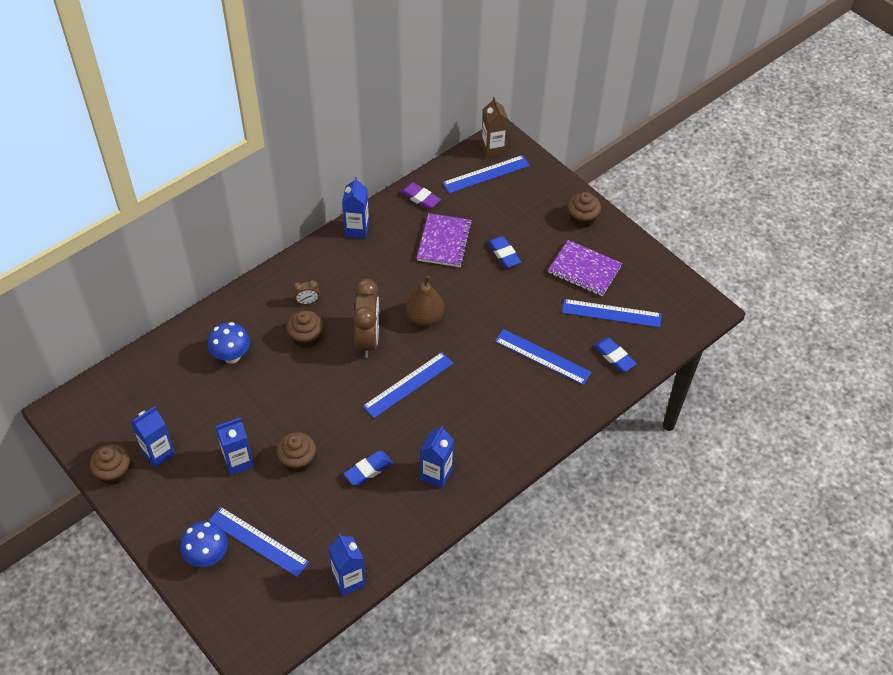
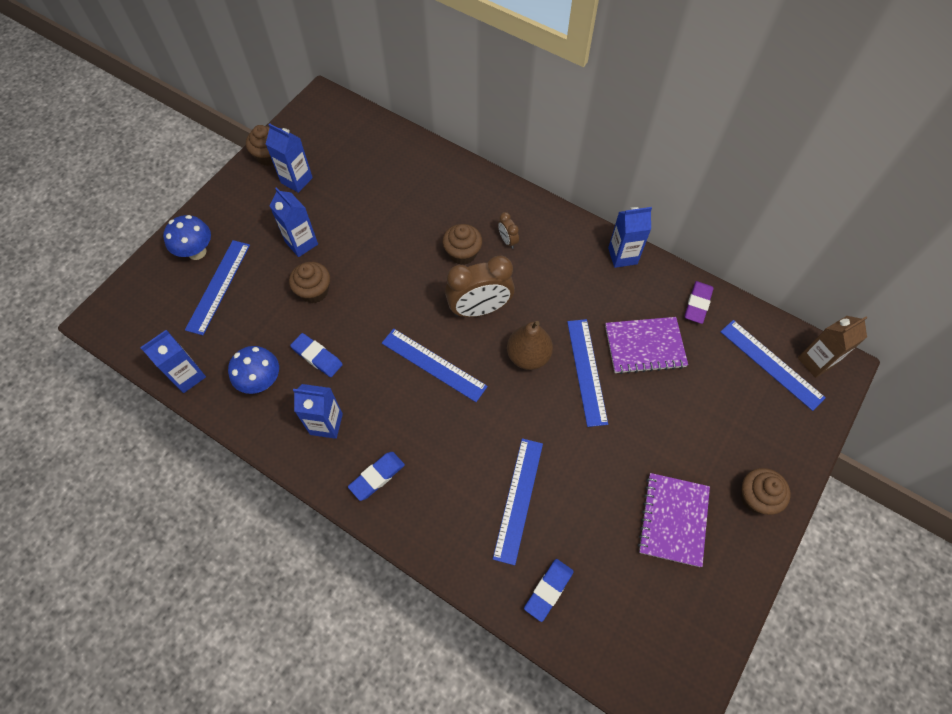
camera: 75 degrees right, 10 degrees up
blue mushroom [208,322,250,364] -> blue mushroom moved to [228,346,279,394]
blue eraser [488,236,521,268] -> blue eraser moved to [348,452,405,501]
blue ruler [562,299,661,328] -> blue ruler moved to [567,319,608,427]

